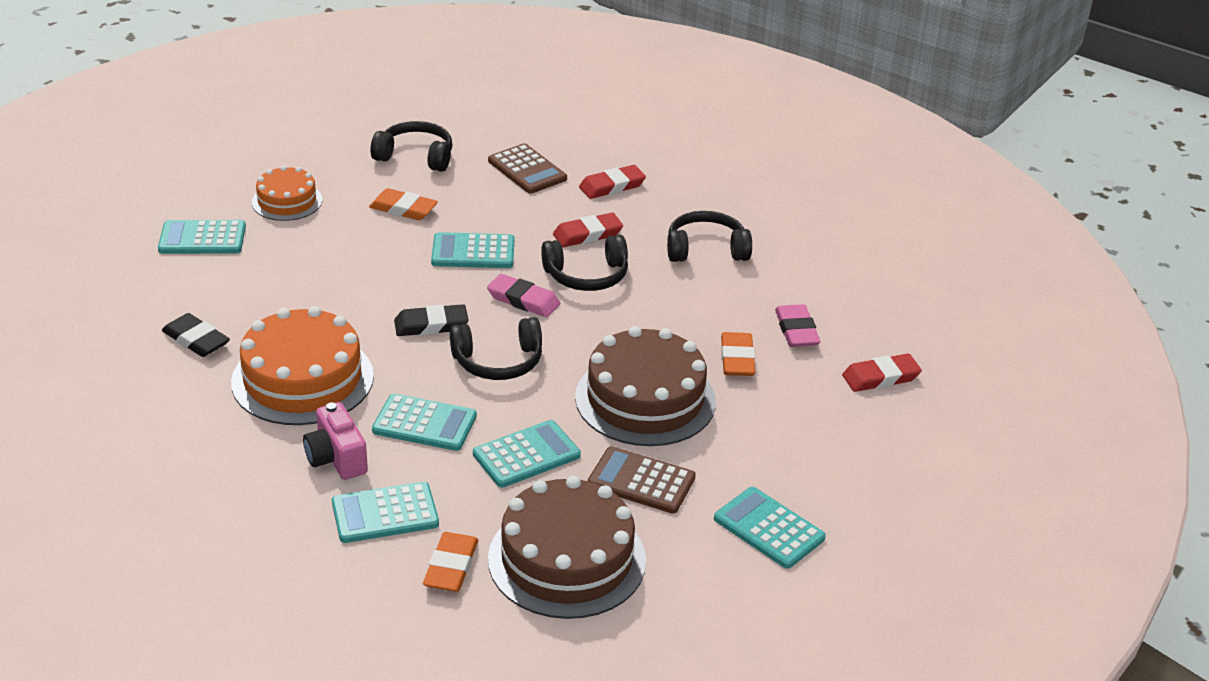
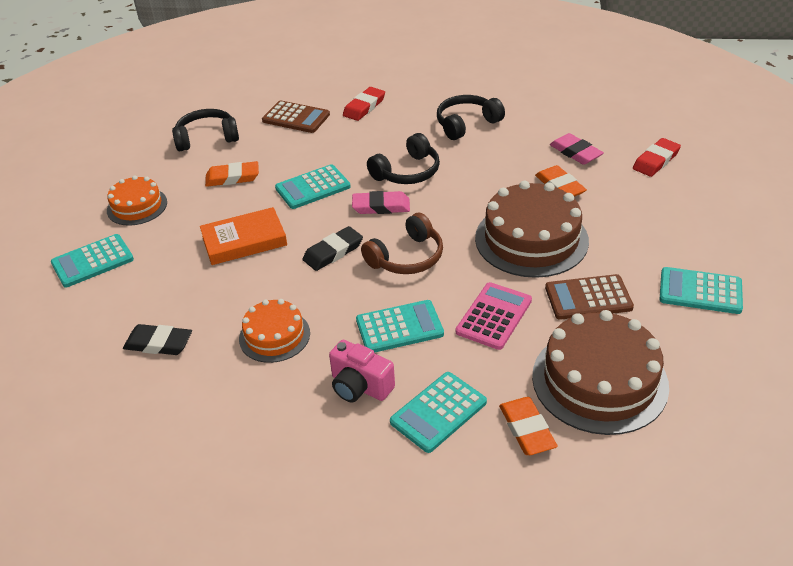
camera: 25 degrees left, 5 degrees up
orange cake [231,306,374,425] -> orange cake [239,299,310,363], size x0.57
black headphones [450,317,542,380] -> brown headphones [361,213,443,274]
turquoise calculator [473,420,581,488] -> pink calculator [456,282,532,350]
red eraser [553,213,623,247] -> none
none -> orange book [200,207,287,265]

